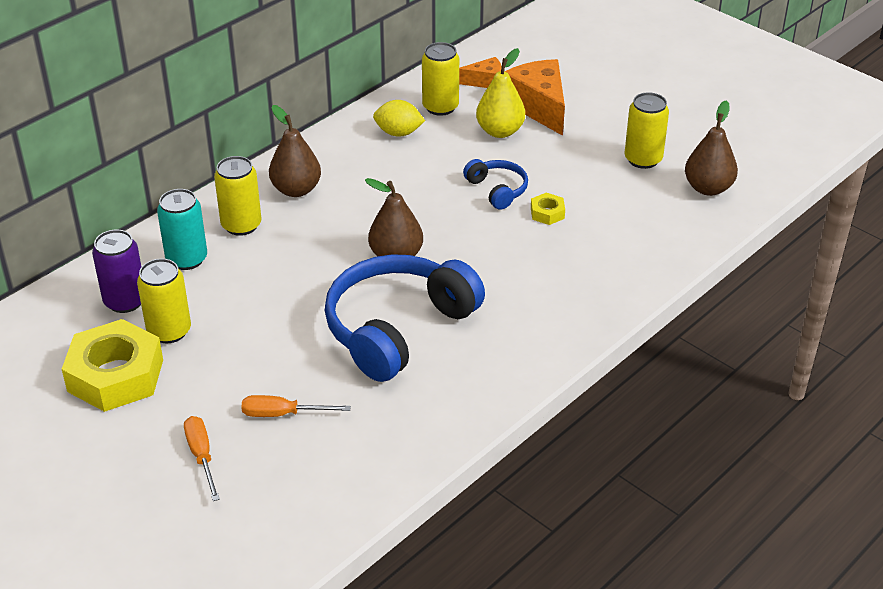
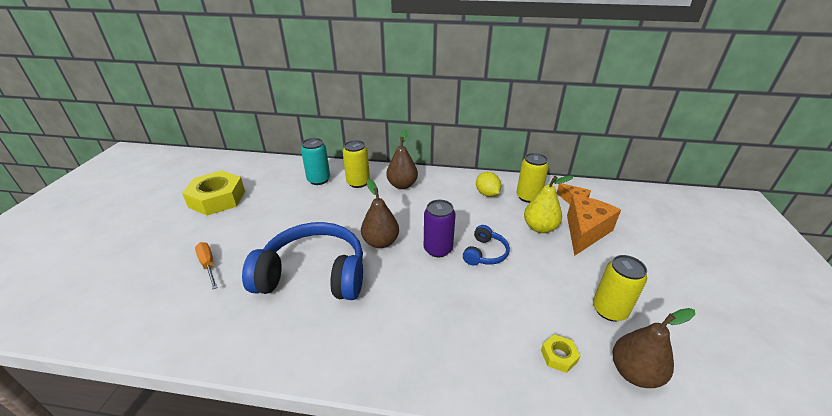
camera: 55 degrees right, 5 degrees down
purple can [92,230,141,313] -> purple can moved to [424,200,456,257]
yellow can [137,259,191,343] -> none
orange screwdriver [184,416,220,501] -> none
yellow nut [531,193,565,225] -> yellow nut moved to [541,334,580,373]

